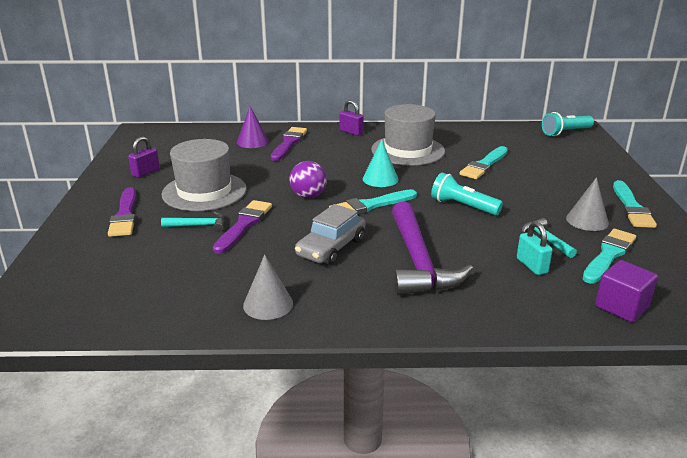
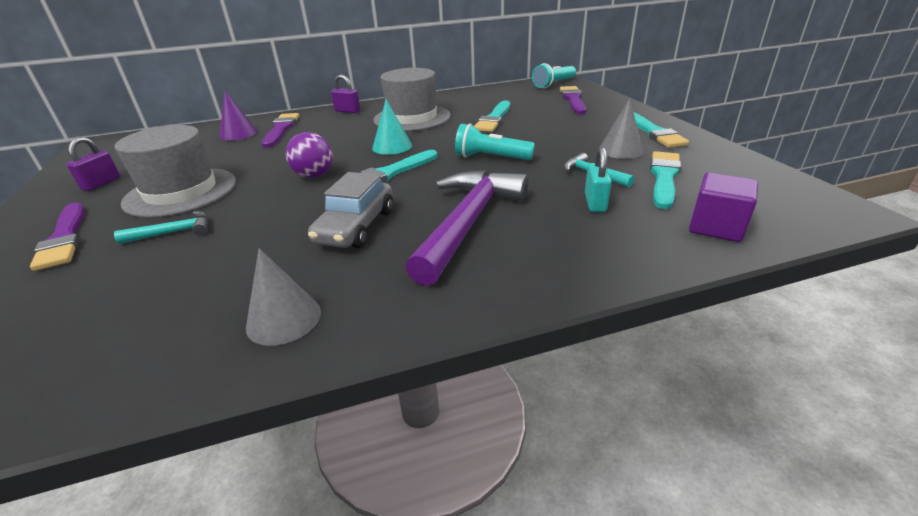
camera: 15 degrees left, 5 degrees up
purple brush [213,200,272,254] -> purple brush moved to [560,86,586,114]
purple hammer [392,201,473,295] -> purple hammer turned 135 degrees counterclockwise [405,170,528,286]
turquoise padlock [517,222,553,275] -> turquoise padlock turned 45 degrees clockwise [585,147,612,212]

